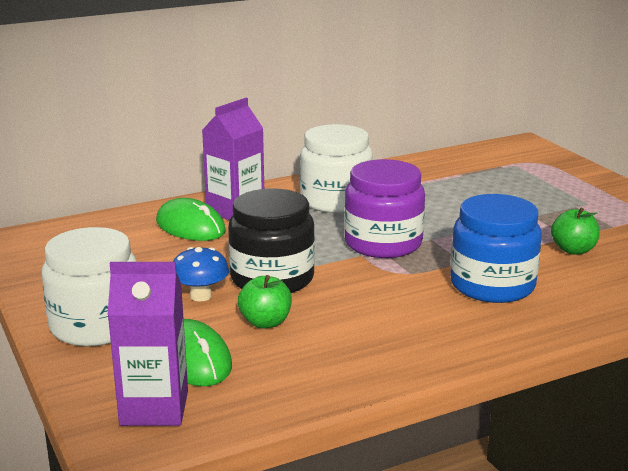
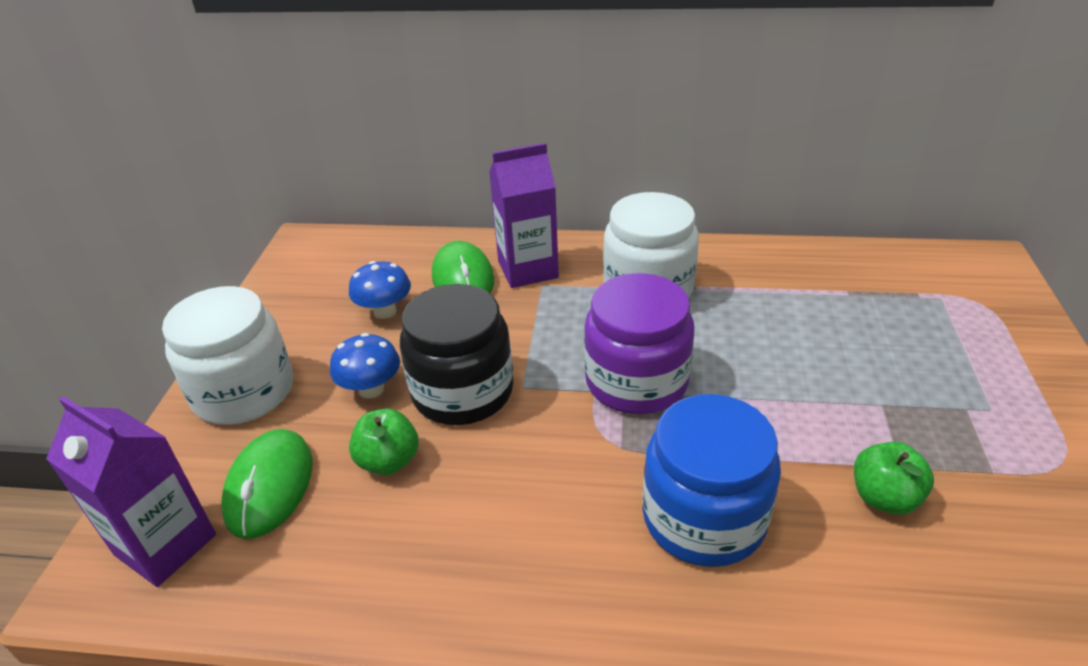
camera: 35 degrees right, 15 degrees up
none -> blue mushroom [349,261,411,319]

